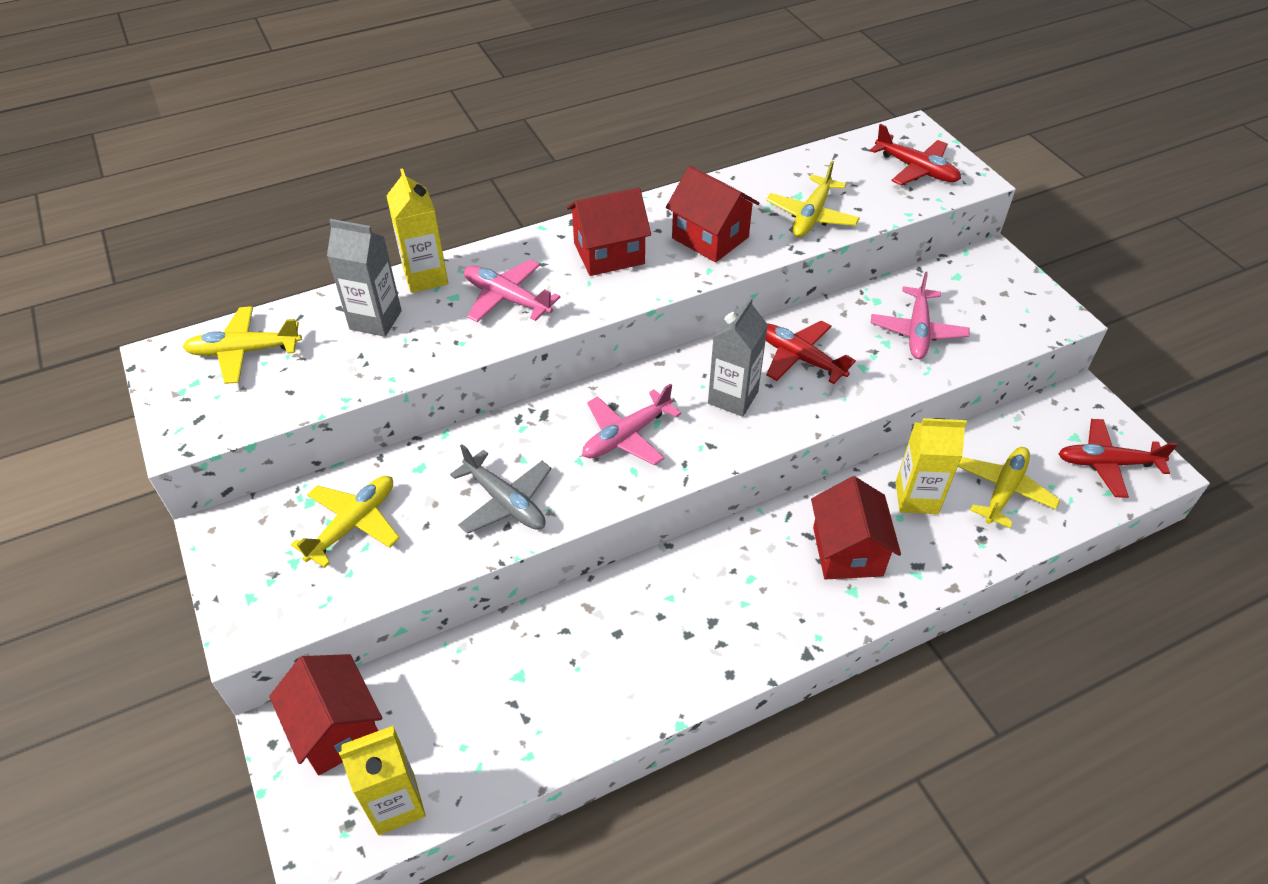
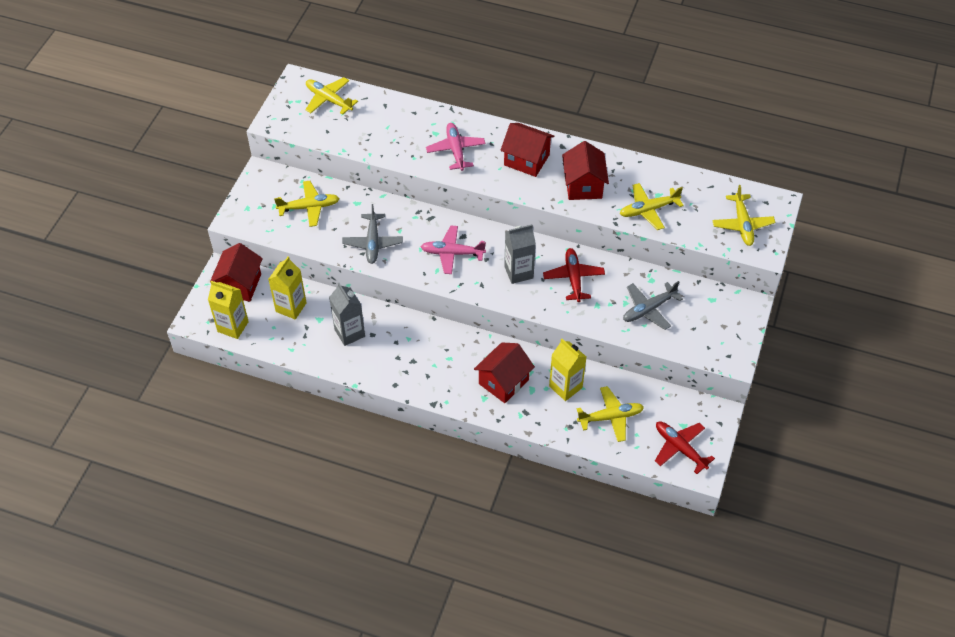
camera: 45 degrees right, 5 degrees up
grey carton [327,219,402,337] -> grey carton moved to [329,283,365,346]
yellow carton [386,168,448,293] -> yellow carton moved to [268,256,307,320]
red plane [870,124,961,185] -> yellow plane [712,185,775,246]
pink plane [871,272,969,359] -> grey plane [623,281,683,330]

